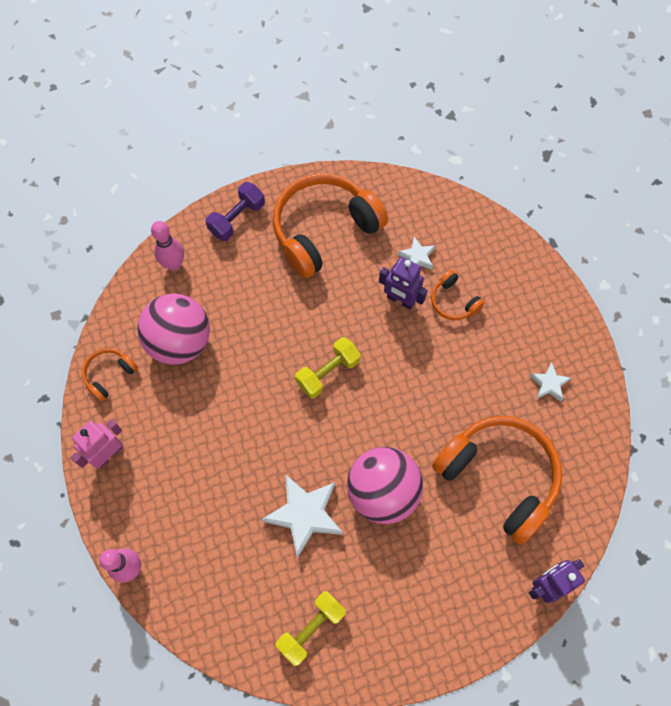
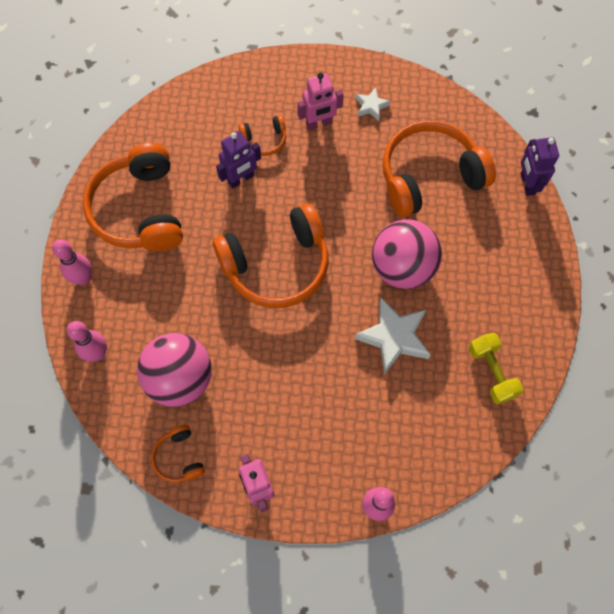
camera: 65 degrees left, 0 degrees up
purple dumbbell [206,182,265,241] -> pink bowling pin [52,239,92,285]
yellow dumbbell [295,337,361,398] -> orange headphones [213,203,329,308]
white star [398,237,436,270] -> none
none -> pink robot [297,72,344,130]

